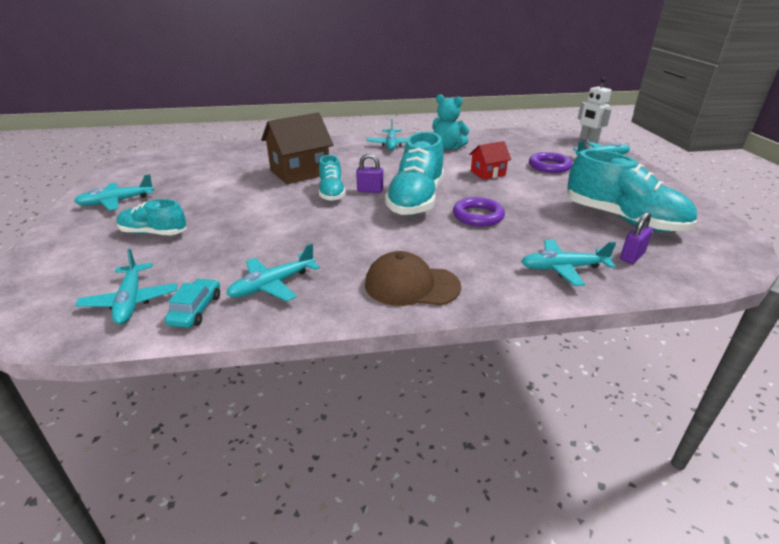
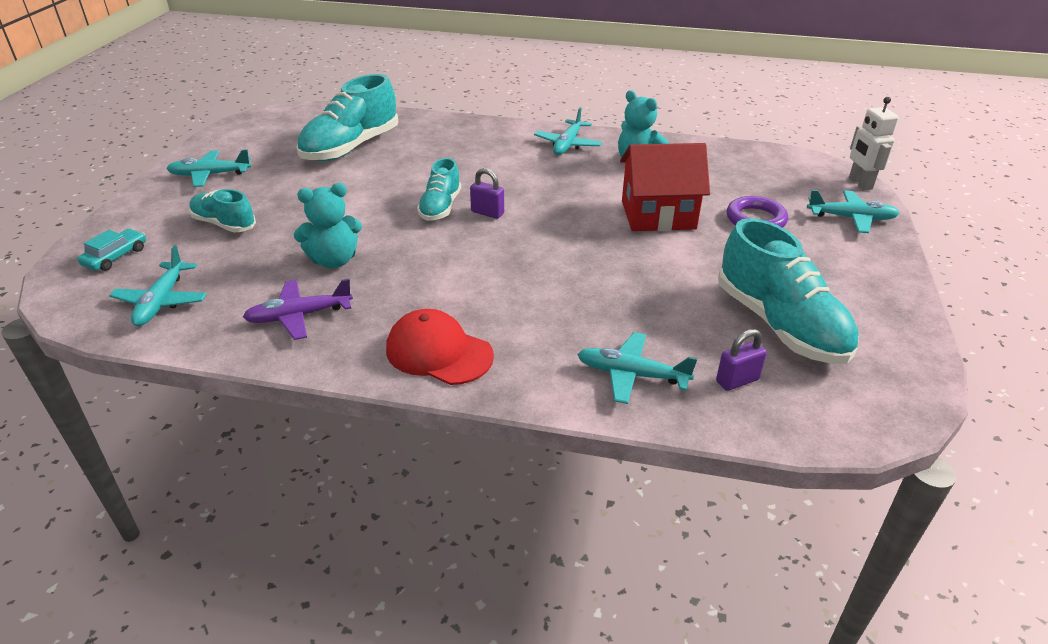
camera: 20 degrees right, 5 degrees up
turquoise car [165,279,220,328] -> turquoise car moved to [77,229,146,271]
turquoise plane [226,243,320,301] -> purple plane [243,279,353,340]
brown house [261,113,334,184] -> none
brown cap [365,251,461,306] -> red cap [386,309,494,385]
turquoise shoe [385,132,444,215] -> turquoise shoe moved to [296,74,399,161]
purple ring [453,197,505,226] -> none
red house [469,141,511,180] -> red house [620,143,710,231], size x1.79
none -> turquoise teddy bear [294,183,362,268]

